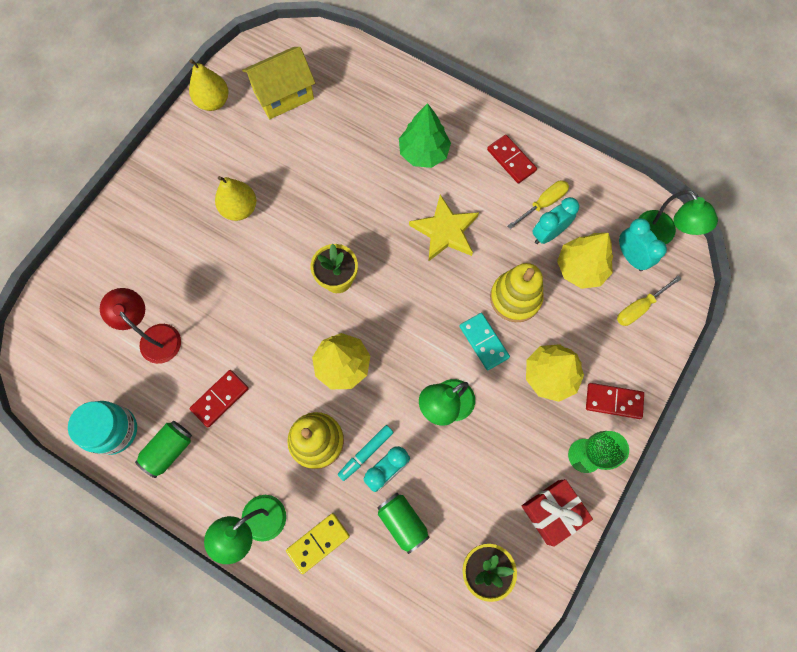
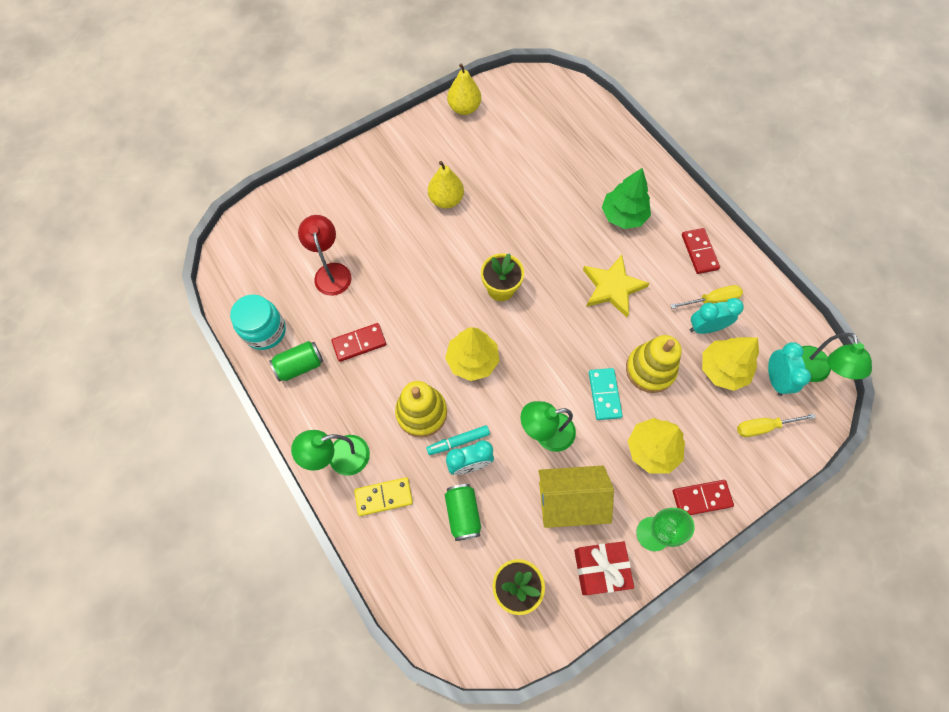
camera: 25 degrees right, 5 degrees down
yellow house [242,47,315,119] -> yellow house moved to [538,466,614,528]
red domino [586,383,644,419] -> red domino turned 45 degrees counterclockwise [673,480,734,515]

